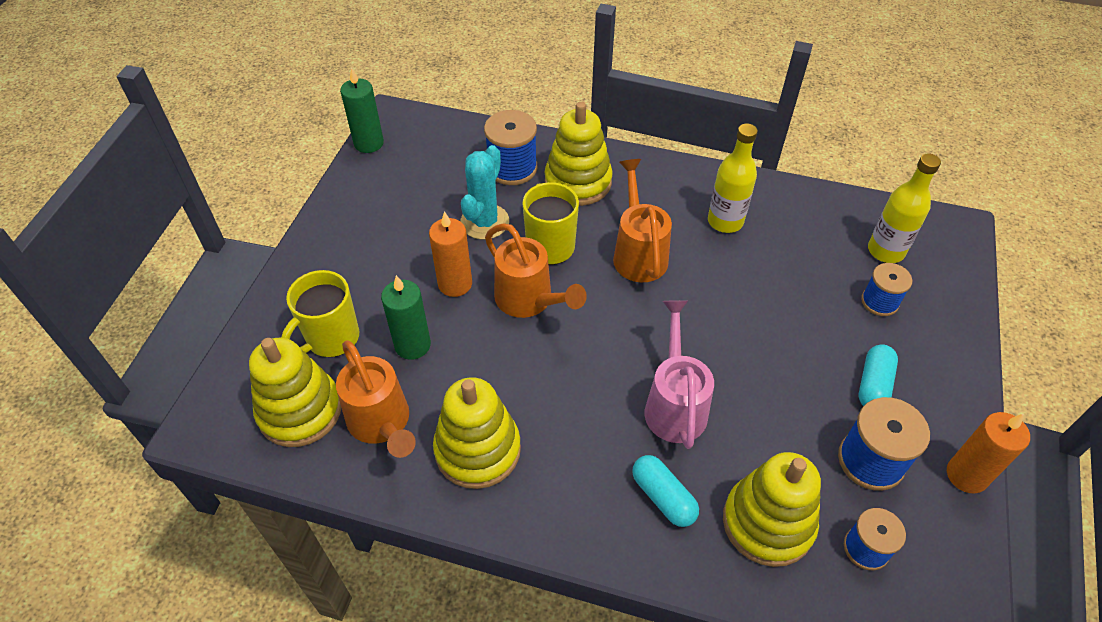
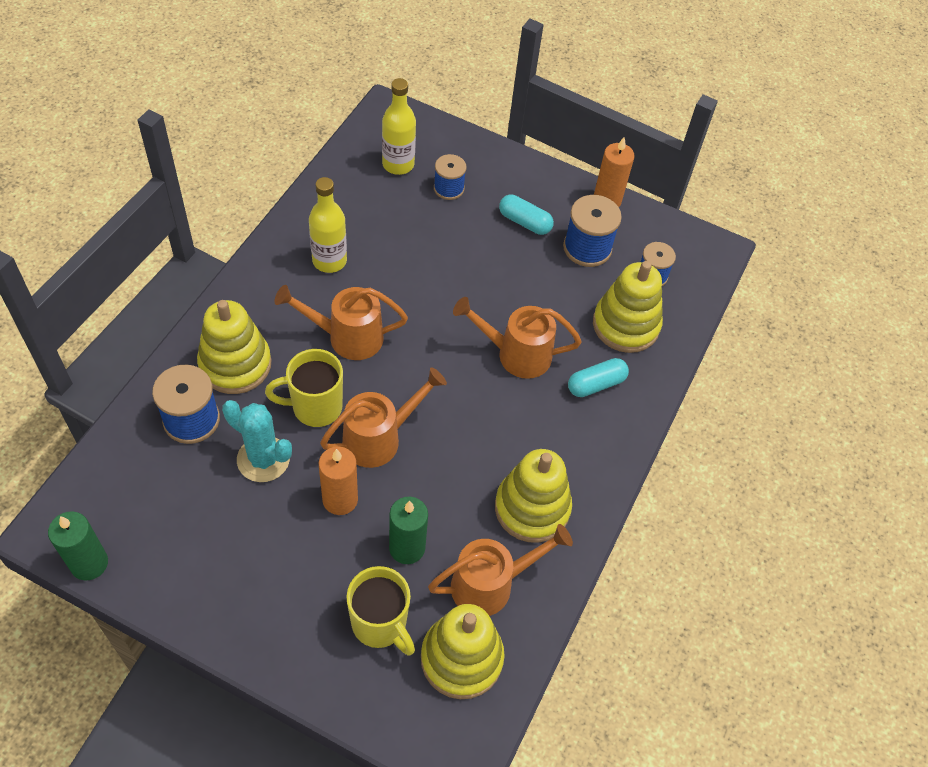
camera: 85 degrees left, 5 degrees up
pink watering can [645,300,714,449] -> orange watering can [453,297,582,379]

